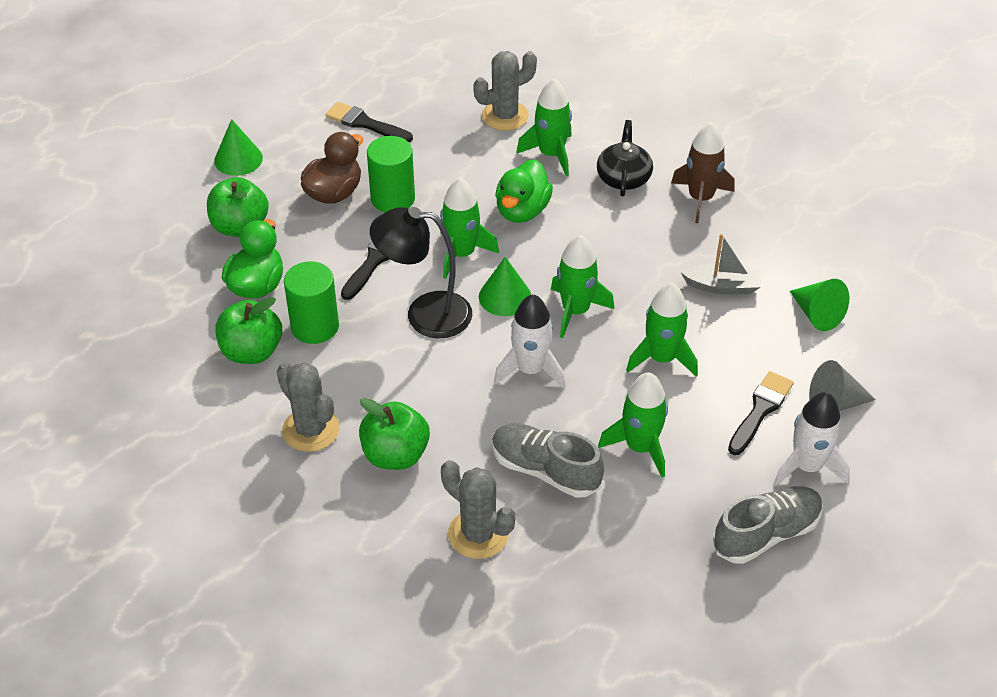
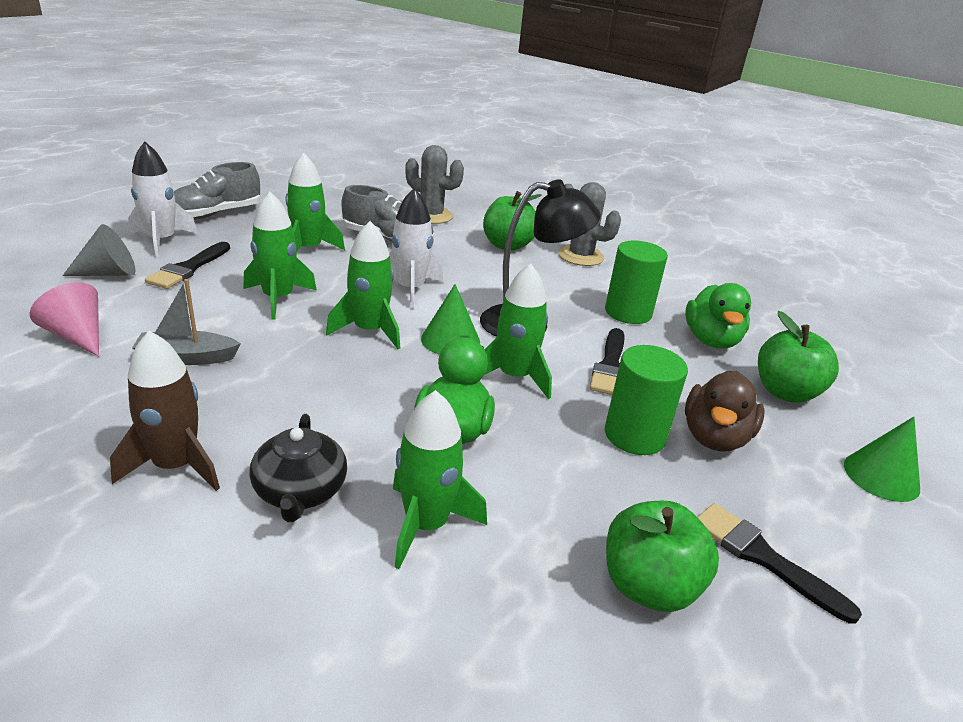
camera: 165 degrees right, 15 degrees down
green apple [216,297,282,364] -> green apple moved to [606,501,719,612]
black brush [326,102,413,142] -> black brush turned 150 degrees counterclockwise [697,503,862,623]
grey cactus [473,51,537,131] -> none
green cone [790,279,849,331] -> pink cone [30,282,99,357]

